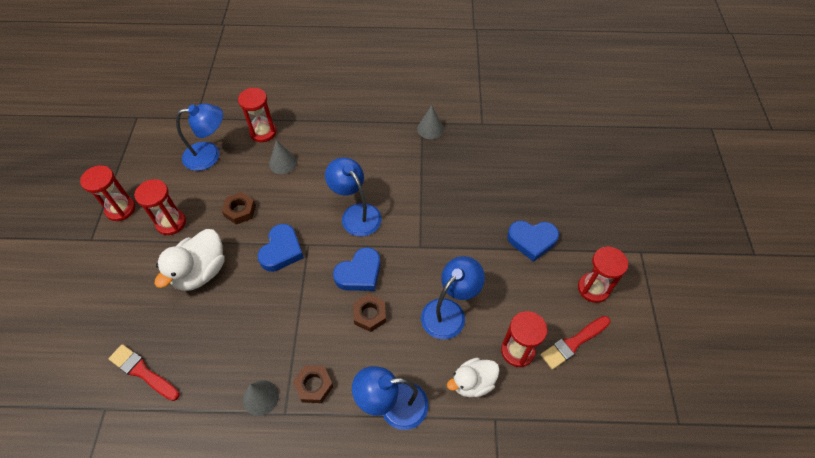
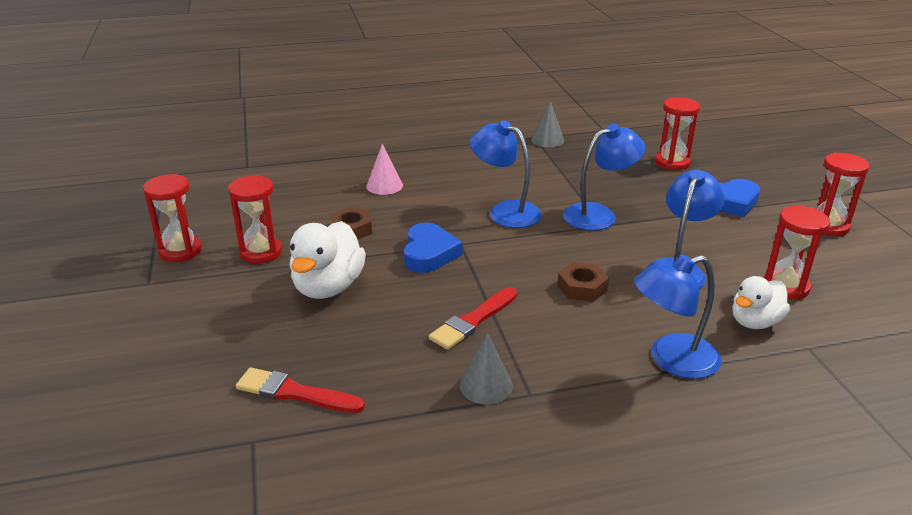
camera: 15 degrees left, 25 degrees down
blue lamp [176,103,223,171] -> blue lamp moved to [563,124,646,231]
red hourglass [238,88,276,142] -> red hourglass moved to [655,97,700,170]
grey cone [269,140,297,174] -> pink cone [366,144,403,195]
brown nut [293,365,333,403] -> none
blue heart [333,247,380,291] -> none
red brush [540,316,611,370] -> red brush moved to [429,287,517,350]

